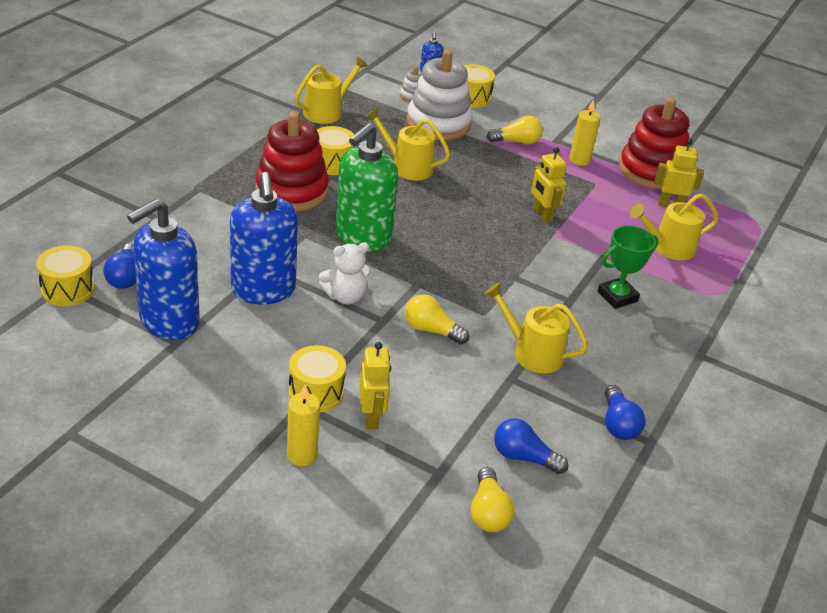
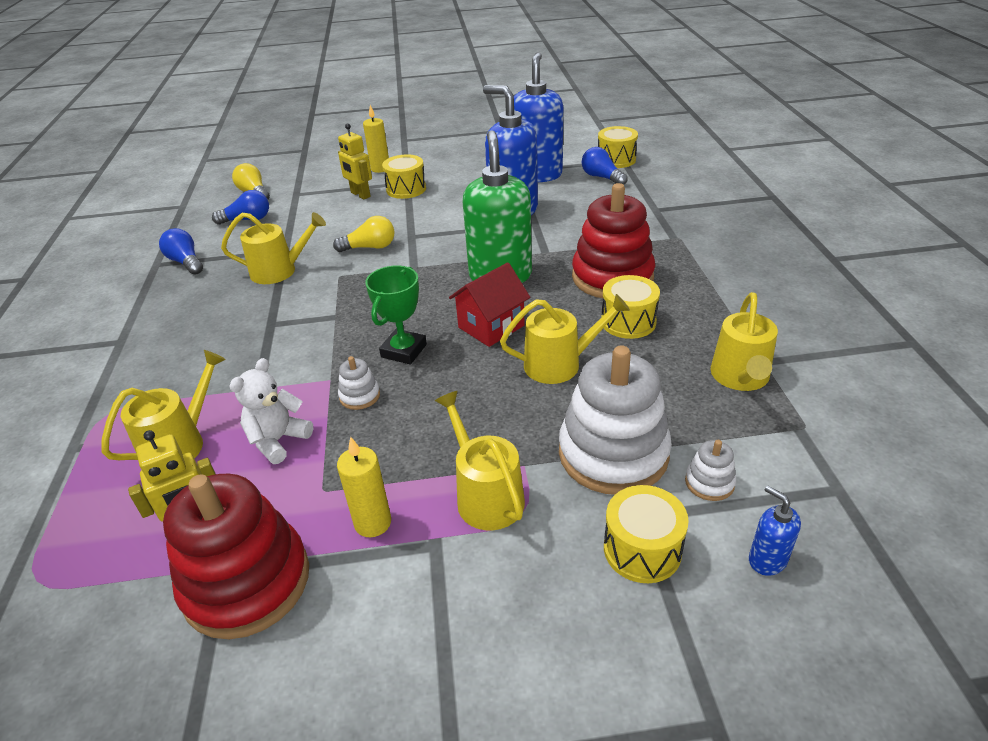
camera: 150 degrees right, 0 degrees up
white teddy bear [319,242,370,304] -> white teddy bear moved to [229,358,313,464]
yellow light bulb [487,116,543,145] -> yellow watering can [435,391,525,530]
yellow robot [531,147,567,223] -> white stacking toy [338,356,380,410]
green trophy [597,225,659,309] -> green trophy moved to [365,266,427,365]
none -> red house [449,263,530,347]

